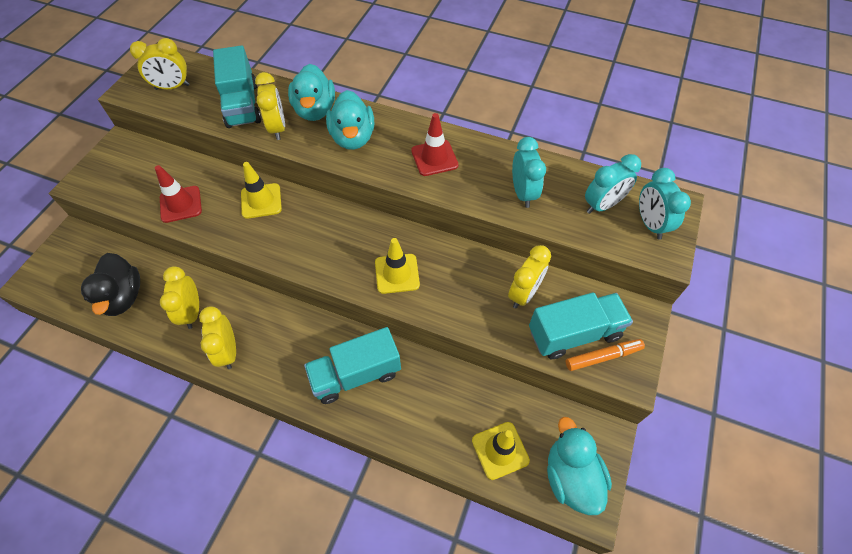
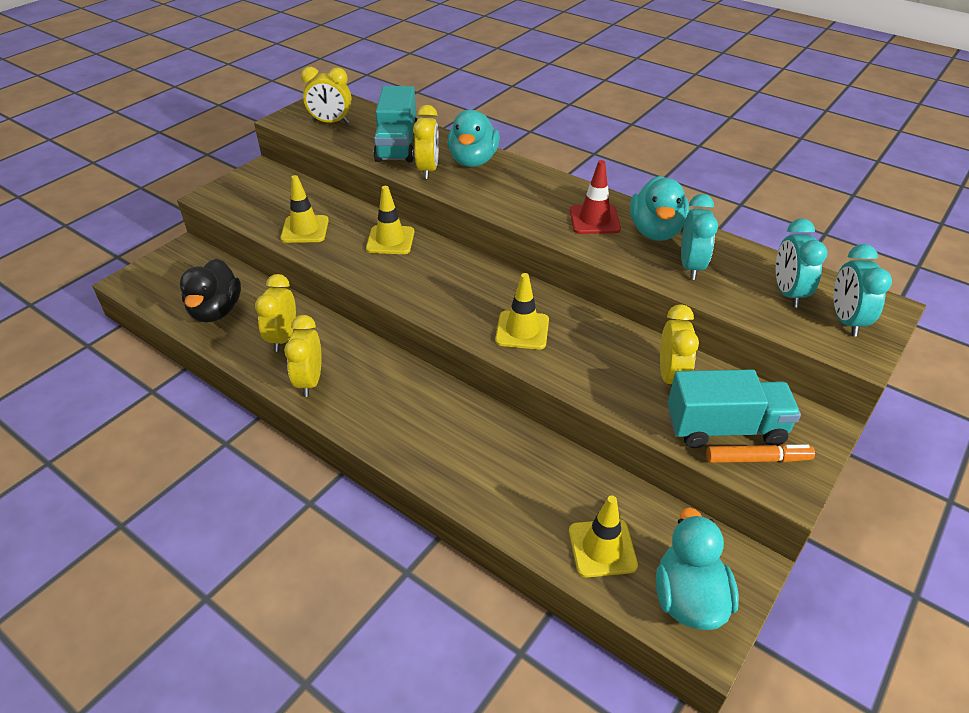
camera: 15 degrees right, 15 degrees down
red traffic cone [155,165,202,223] -> yellow traffic cone [280,175,329,243]
turquoise truck [304,327,401,404] -> none
turquoise duck [326,90,374,150] -> turquoise duck moved to [630,176,689,241]
yellow clock [508,245,551,308] -> yellow clock turned 45 degrees counterclockwise [660,304,699,387]
turquoise clock [585,154,641,214] -> turquoise clock turned 105 degrees clockwise [776,218,828,308]

